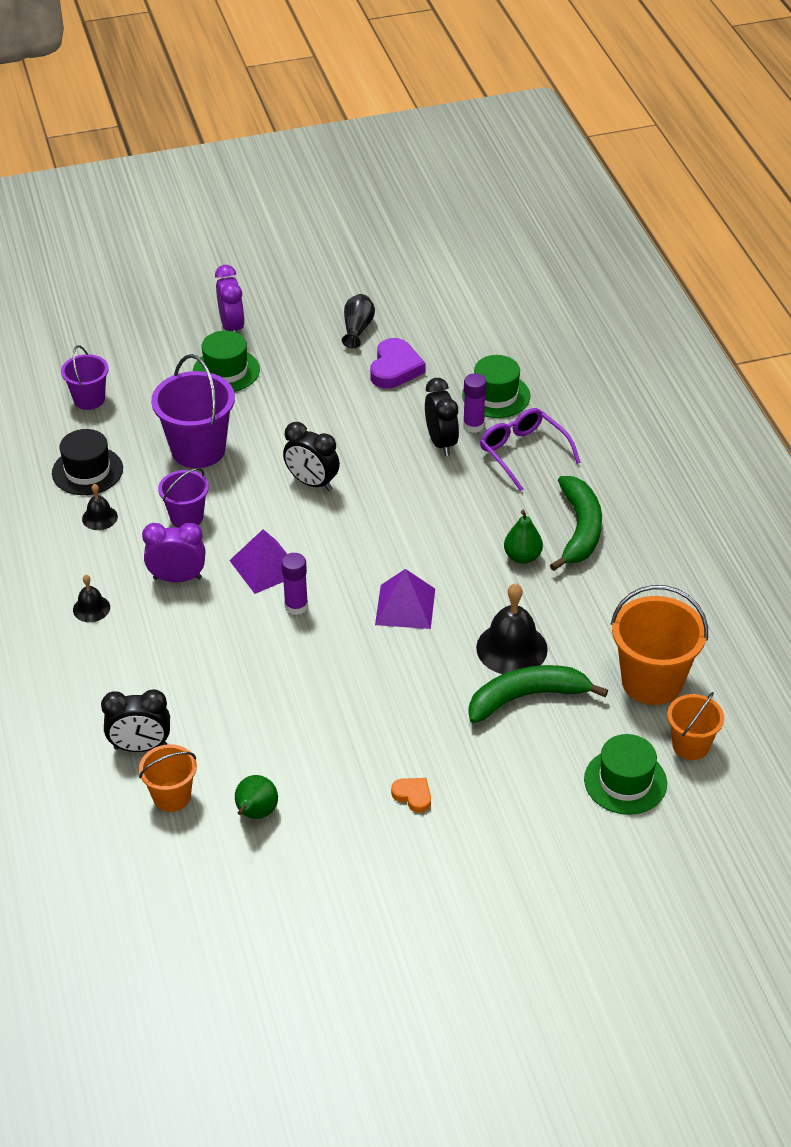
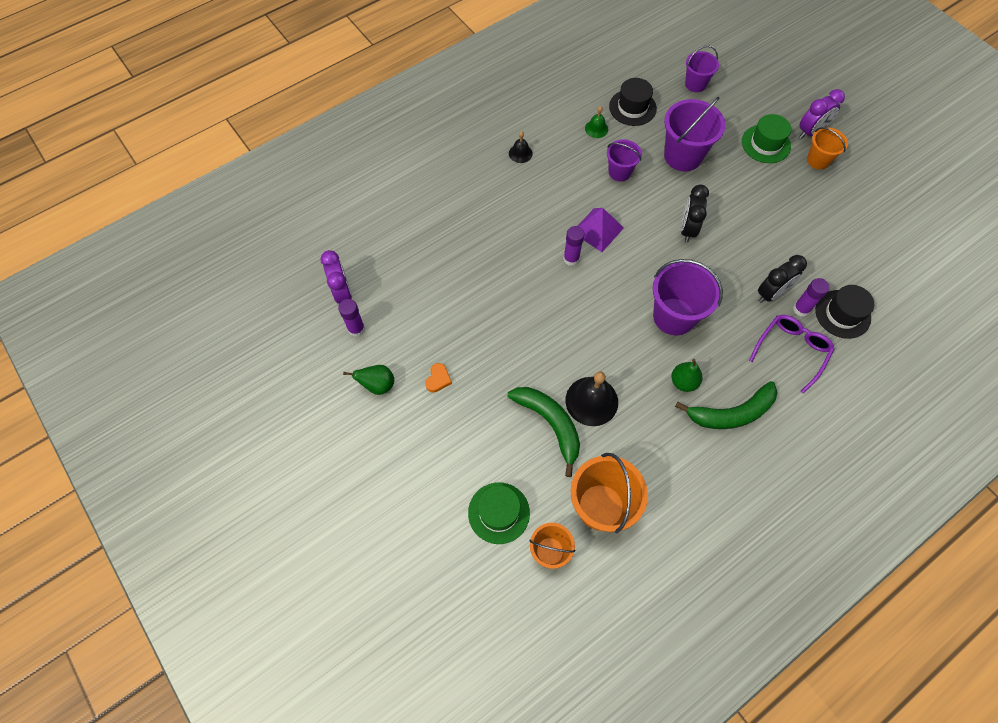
camera: 70 degrees right, 20 degrees up
black bell [82,483,118,530] -> green bell [585,106,608,138]
black clock [101,689,170,752] -> none
orange bucket [139,744,197,812] -> orange bucket moved to [807,127,848,169]
purple clock [142,523,205,582] -> purple clock moved to [320,250,352,304]
green pear [235,775,278,819] -> green pear moved to [343,365,394,395]
black vase [342,294,375,348] -> none
purple heart [370,338,425,389] -> none
purple pyramid [375,569,435,629] -> none
green hat [462,355,530,418] -> black hat [815,285,874,339]
none -> purple glue stick [338,299,365,337]
none -> purple bucket [653,259,723,335]

